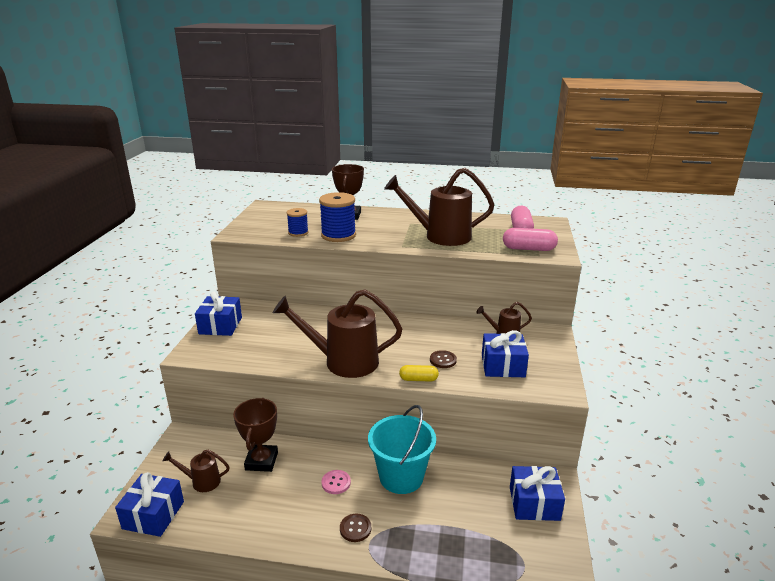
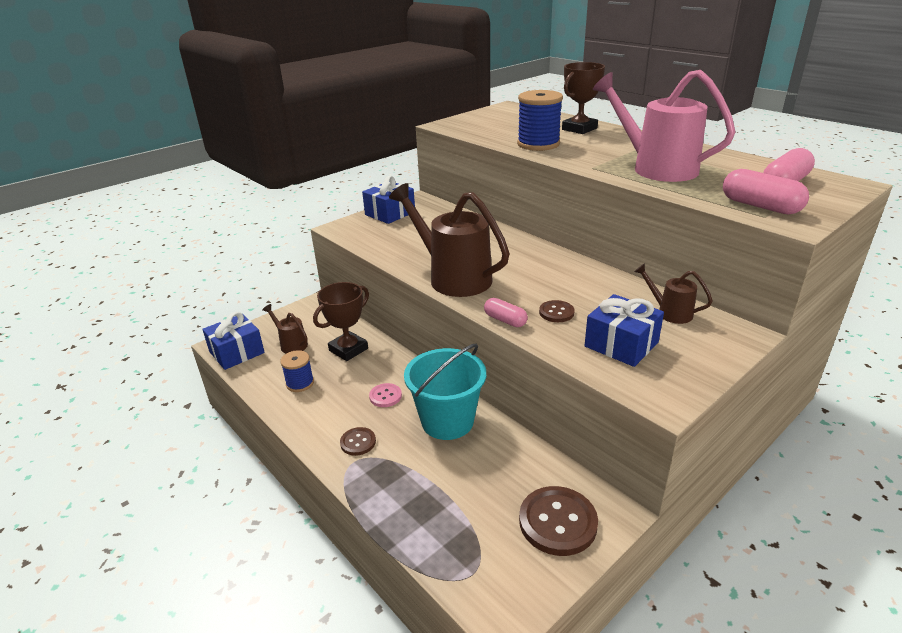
camera: 40 degrees right, 5 degrees up
blue spool [287,208,309,237] -> blue spool moved to [280,350,314,392]
brown watering can [384,168,494,246] -> pink watering can [593,70,735,182]
yellow capsule [399,365,439,382] -> pink capsule [484,298,528,327]
blue gift [510,466,565,521] -> brown button [519,486,598,556]

